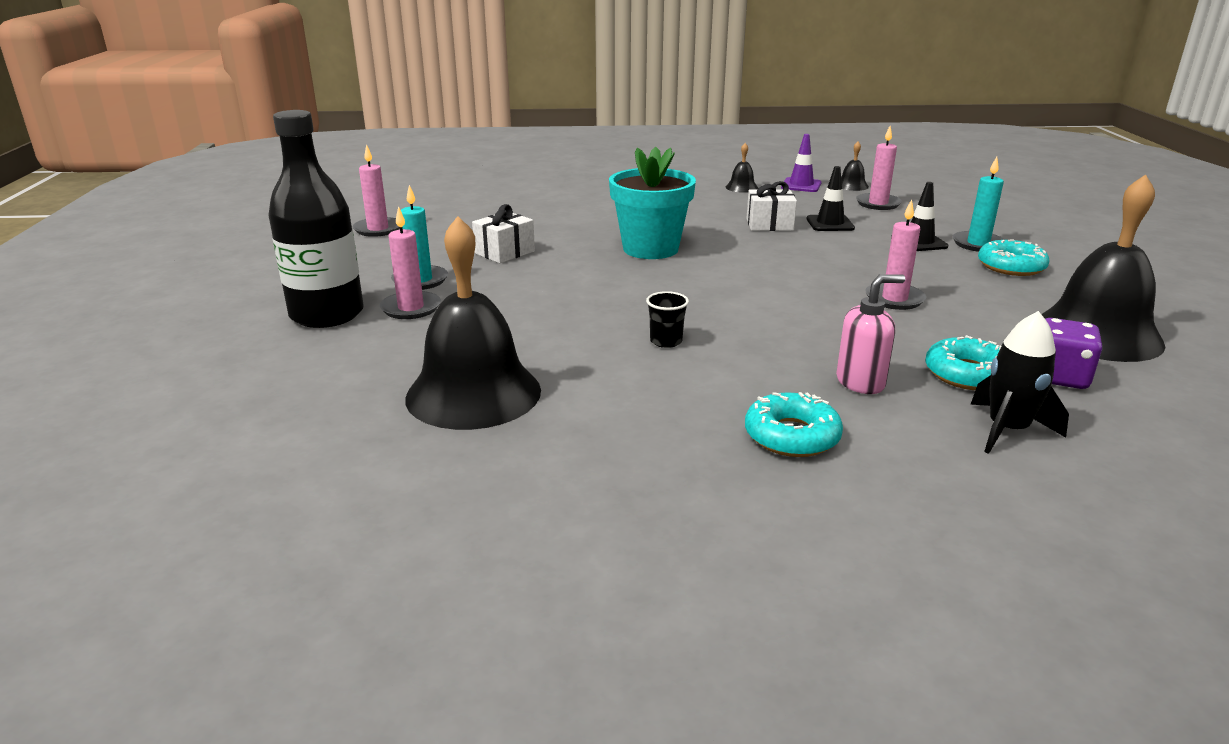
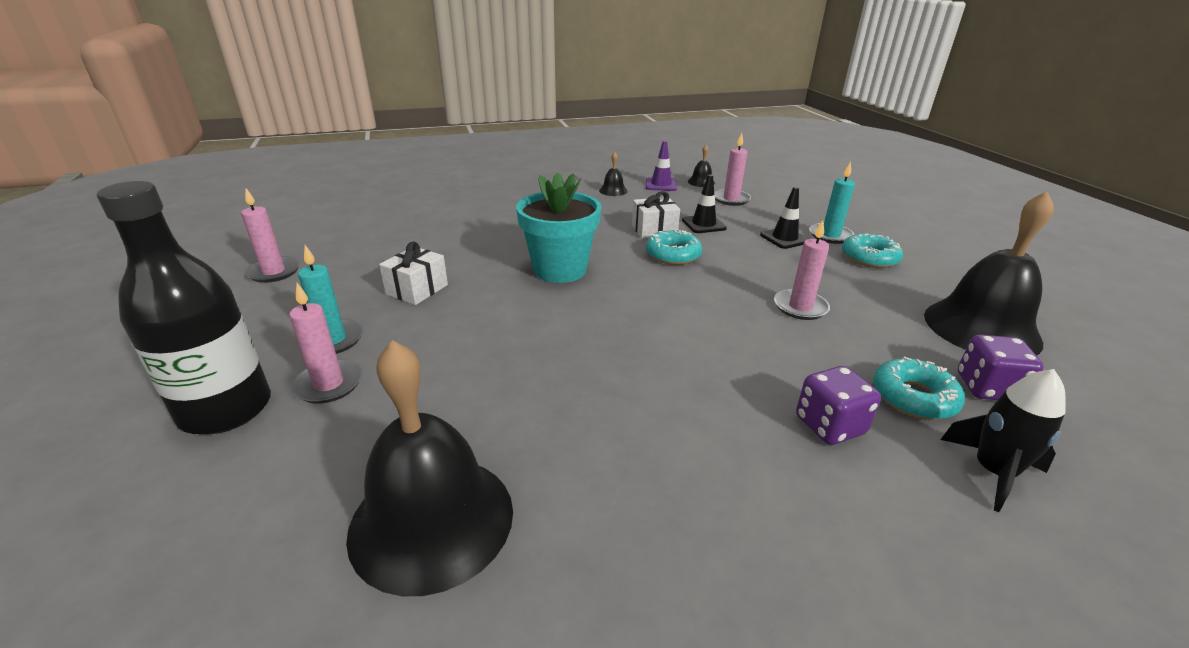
camera: 15 degrees left, 5 degrees up
black cup [646,291,689,348] -> none
turquoise donut [745,392,843,457] -> turquoise donut moved to [646,229,702,265]
pink soap dispenser [836,274,905,394] -> purple dice [796,366,881,445]

